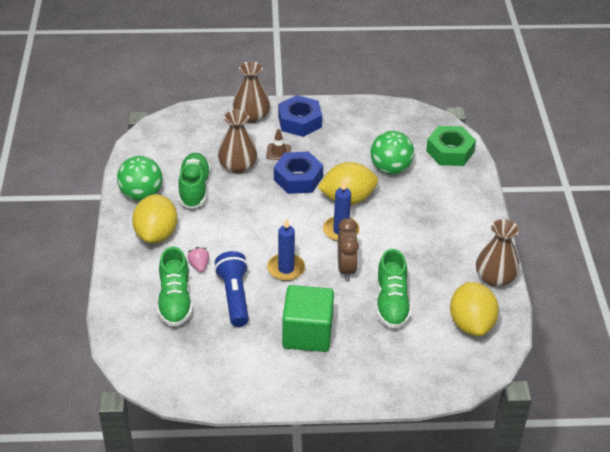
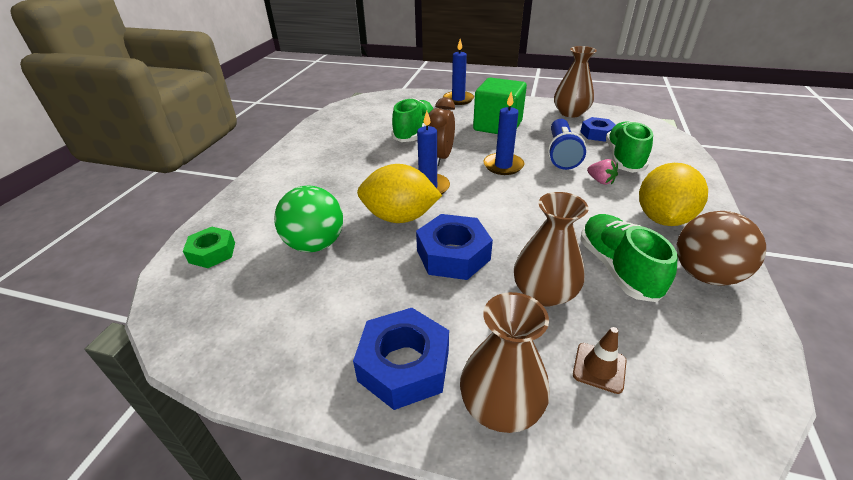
camera: 160 degrees left, 5 degrees down
green ball [117,156,162,201] -> brown ball [677,211,766,286]
green shoe [178,153,211,209] -> green shoe turned 150 degrees clockwise [580,214,678,302]
pink strawberry [187,247,209,272] -> pink strawberry turned 45 degrees counterclockwise [587,159,618,185]
brown traffic cone [266,129,291,160] -> brown traffic cone moved to [573,327,627,394]
green nut [426,126,476,166] -> green nut [183,227,235,268], size x0.64
yellow lemon [450,282,499,336] -> none
brown vase [476,219,520,287] -> brown vase moved to [554,46,597,118]
none -> blue candle [443,39,474,105]
none -> blue nut [580,117,616,142]

